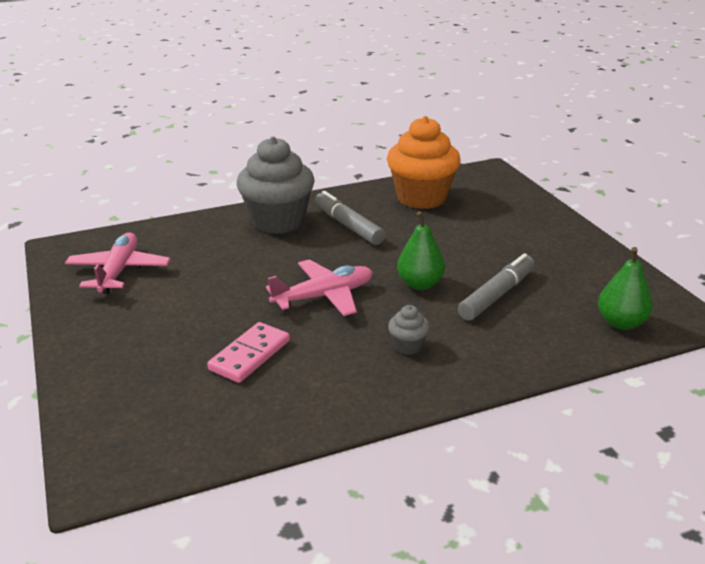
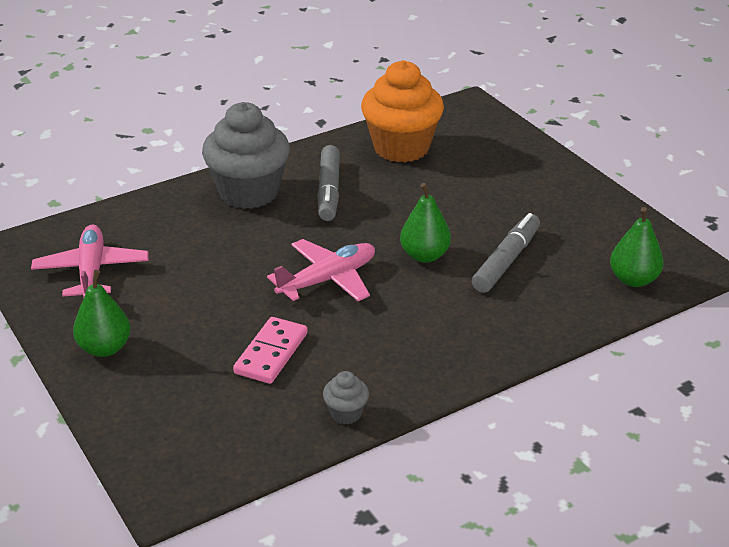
camera: 10 degrees left, 5 degrees up
grey marker [315,191,385,245] -> grey marker turned 135 degrees counterclockwise [317,145,340,221]
grey cupcake [388,305,430,355] -> grey cupcake moved to [323,371,369,424]
none -> green pear [73,270,131,357]

